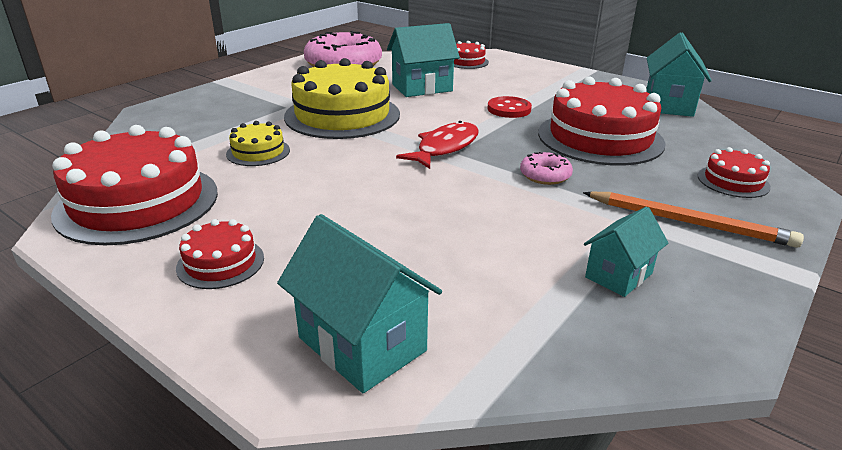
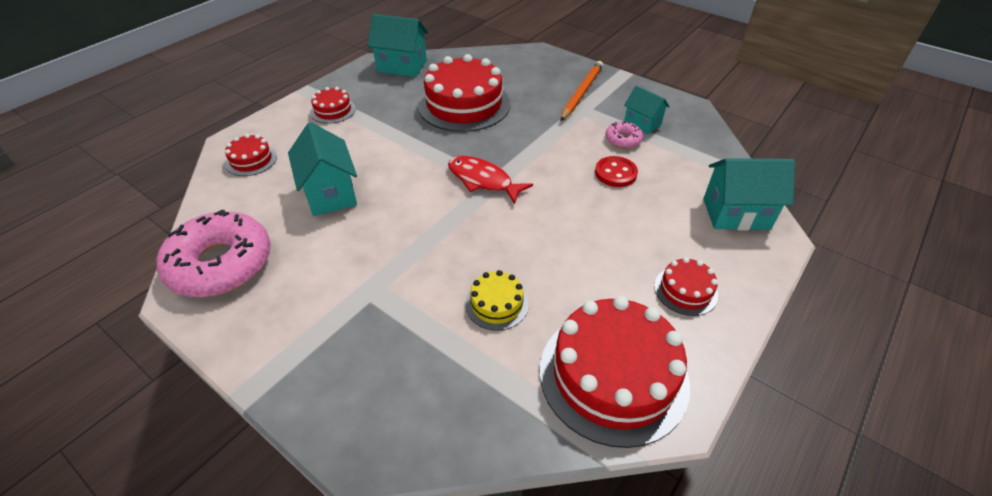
camera: 90 degrees left, 15 degrees up
turquoise house [277,214,442,393] -> turquoise house turned 45 degrees clockwise [703,158,795,230]
yellow cake [284,58,400,139] -> none
red button [488,96,532,118] -> red button moved to [595,156,638,187]
pink donut [520,152,573,185] -> pink donut moved to [606,122,643,148]
red cake [698,147,771,198] -> red cake moved to [310,87,356,124]

